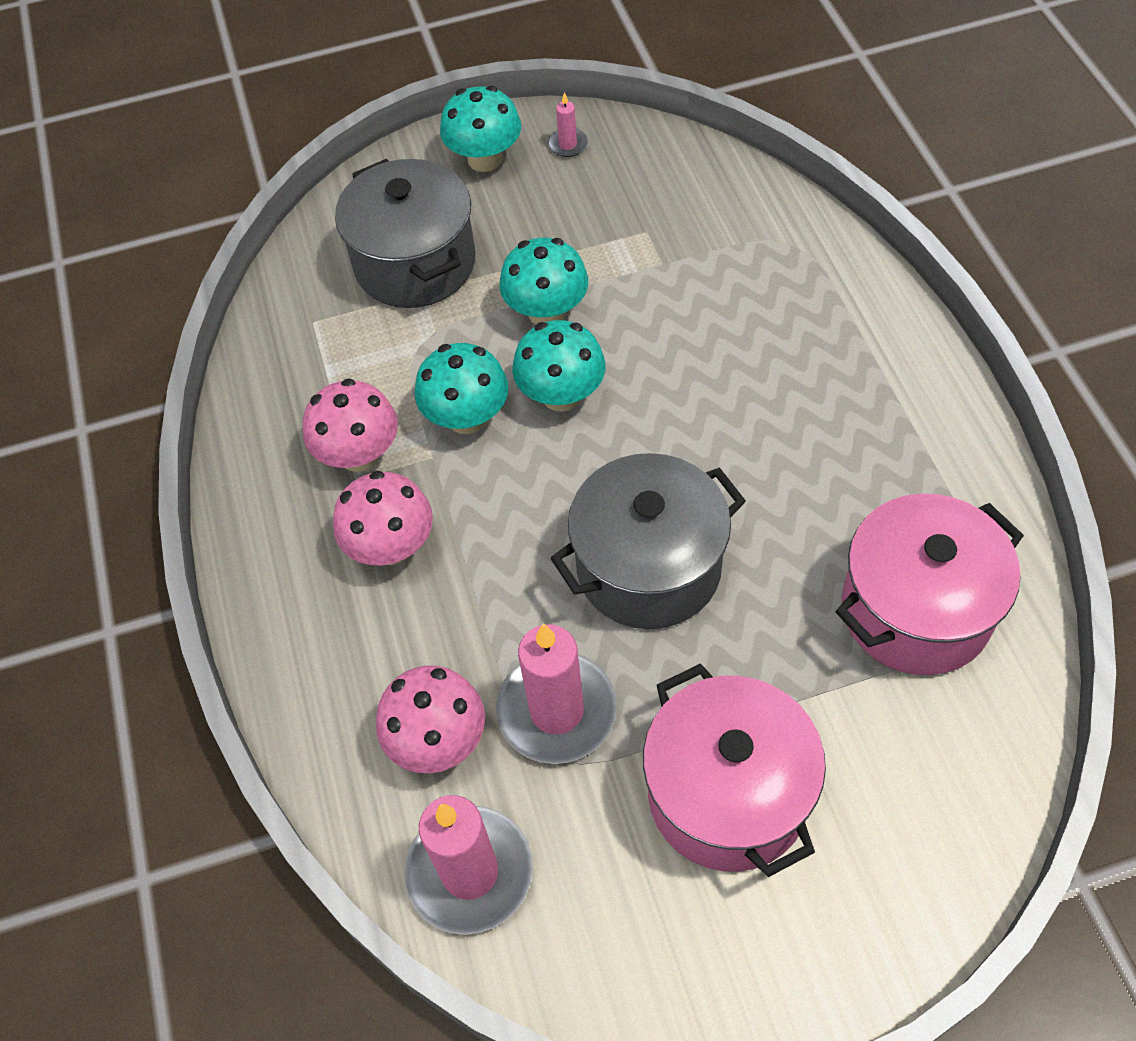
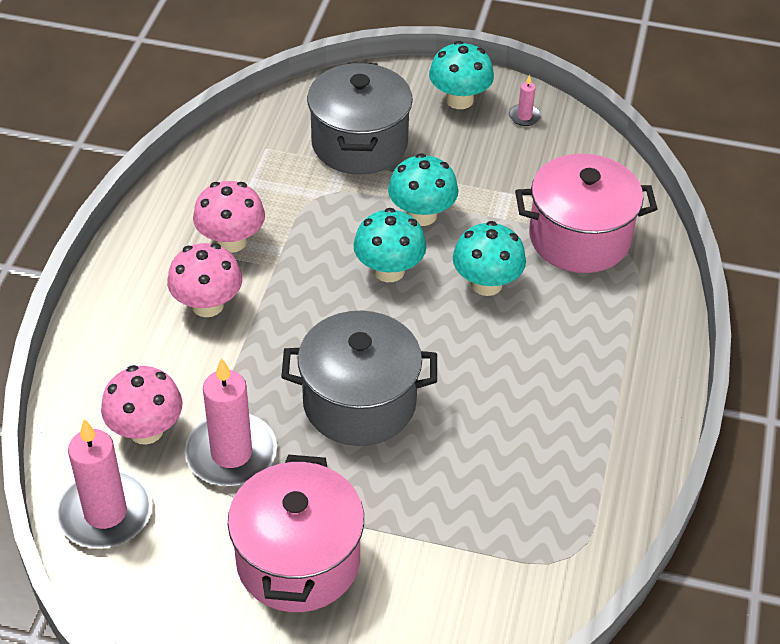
camera: 25 degrees right, 10 degrees down
turquoise mushroom [415,343,509,434] -> turquoise mushroom moved to [453,221,526,296]
pink pot [836,493,1024,675] -> pink pot moved to [515,154,658,273]

